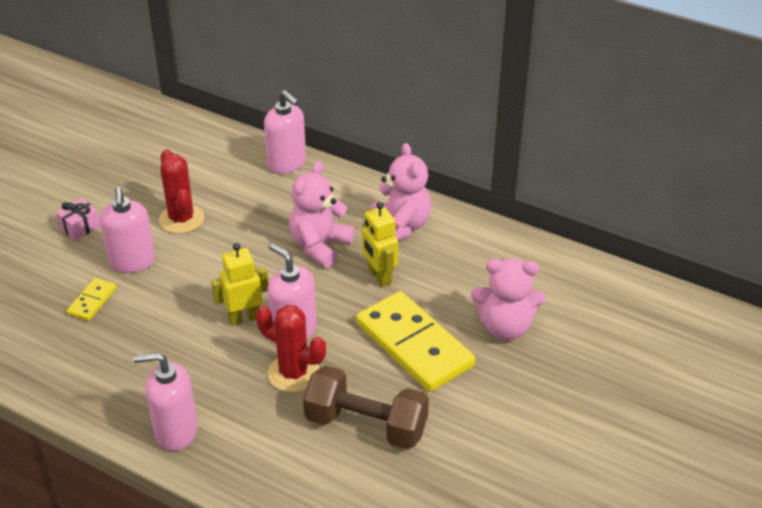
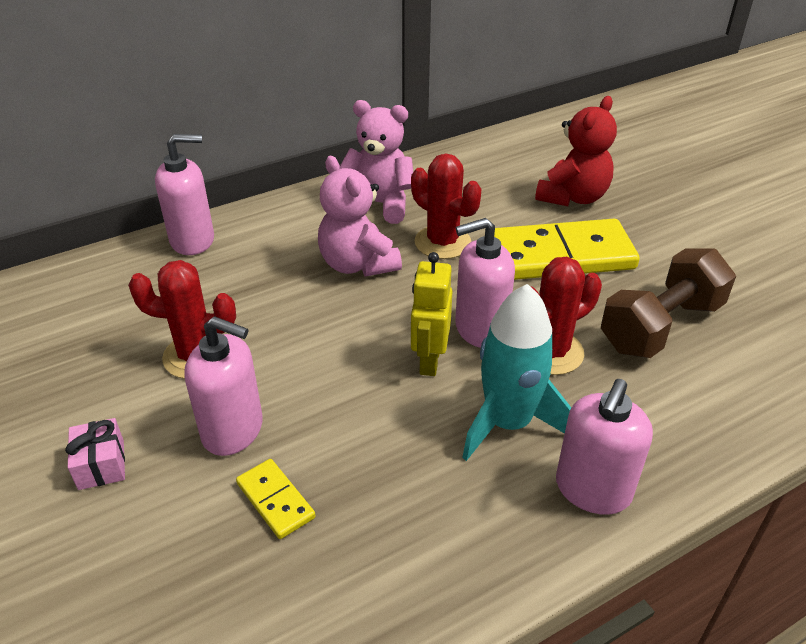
camera: 60 degrees left, 0 degrees up
yellow robot [362,202,398,287] -> red cactus [411,154,482,259]
pink teddy bear [471,258,546,340] -> red teddy bear [535,96,617,206]
none -> turquoise rocket [462,284,571,461]

